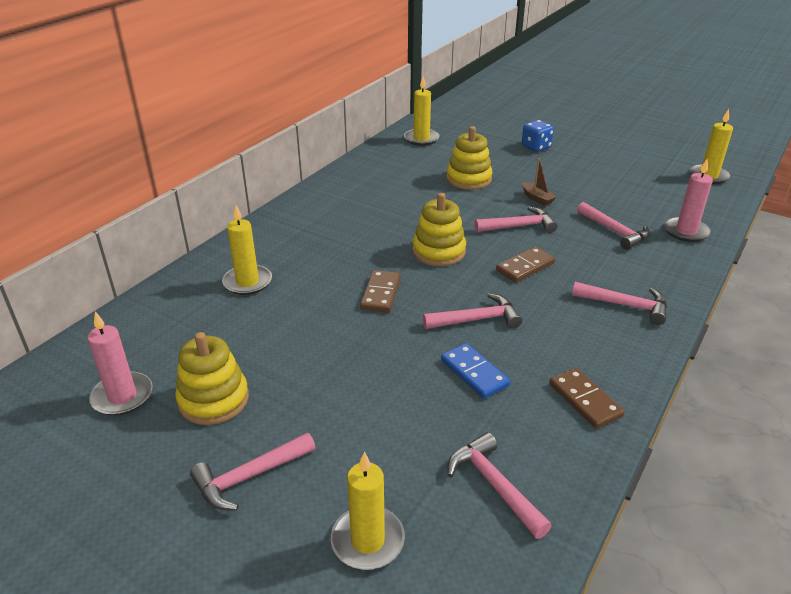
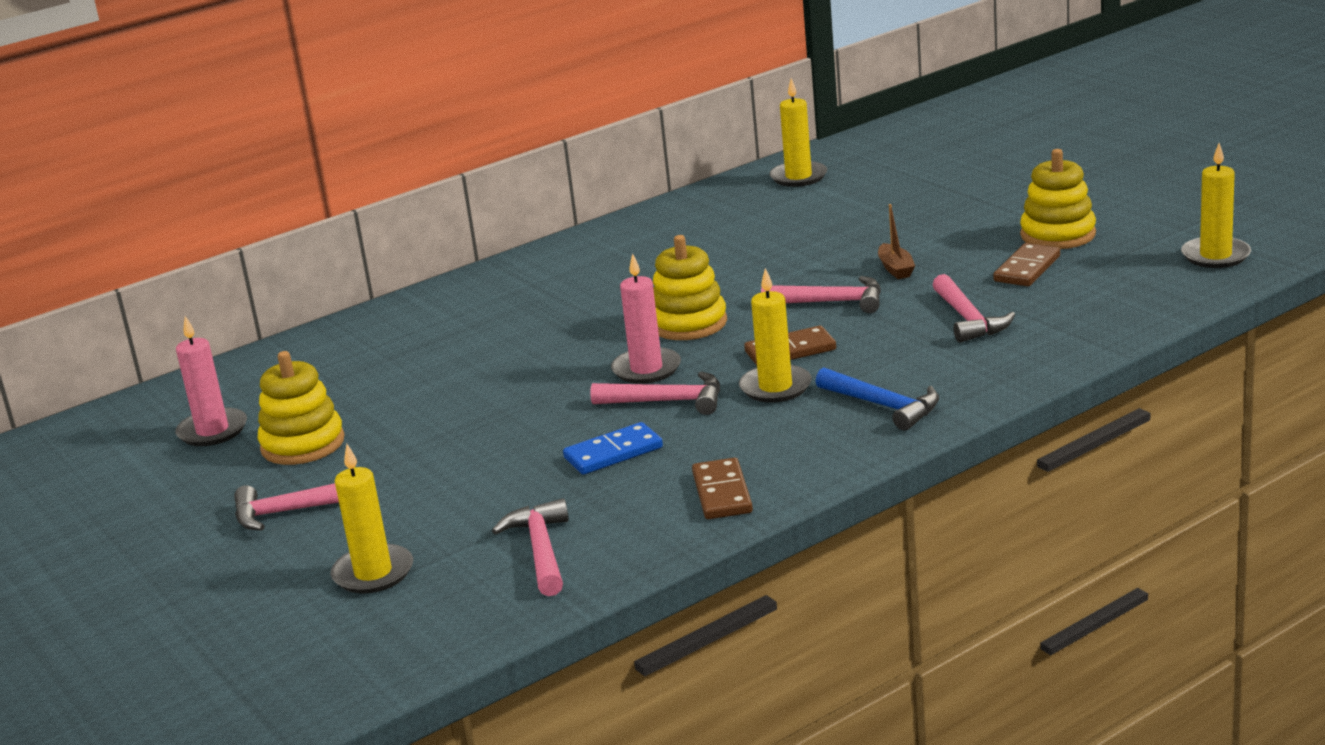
camera: 25 degrees right, 10 degrees down
yellow candle [222,206,272,295] -> yellow candle moved to [739,268,812,402]
brown domino [360,270,401,313] -> brown domino moved to [993,243,1060,286]
blue domino [441,343,510,399] -> blue domino turned 75 degrees clockwise [563,422,663,475]
yellow stacking toy [446,126,492,190] -> yellow stacking toy moved to [1020,149,1096,249]
blue dice [522,120,554,152] -> none
pink hammer [572,282,667,325] -> blue hammer [816,367,939,431]
pink candle [664,159,713,242] -> pink candle moved to [611,253,681,384]

